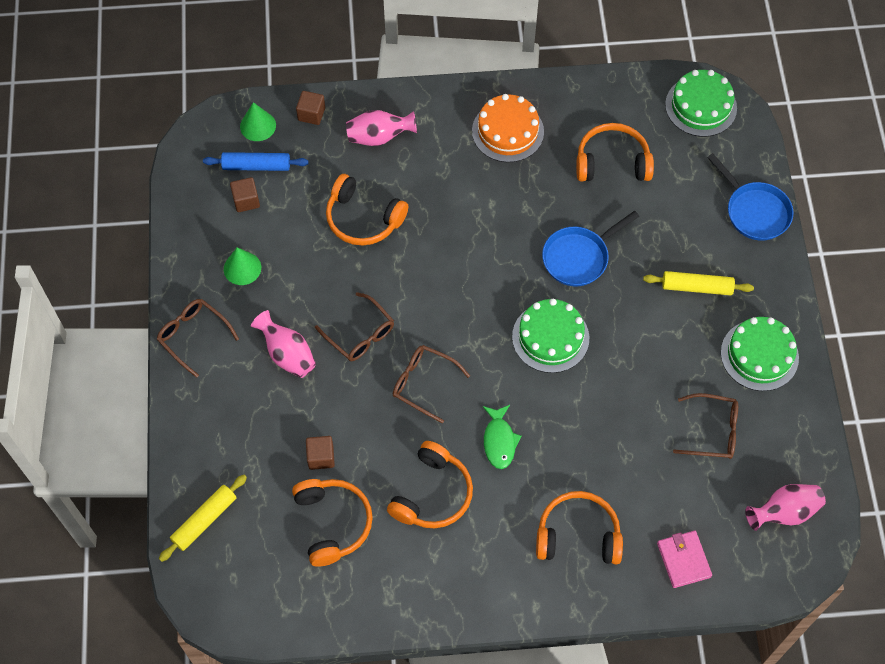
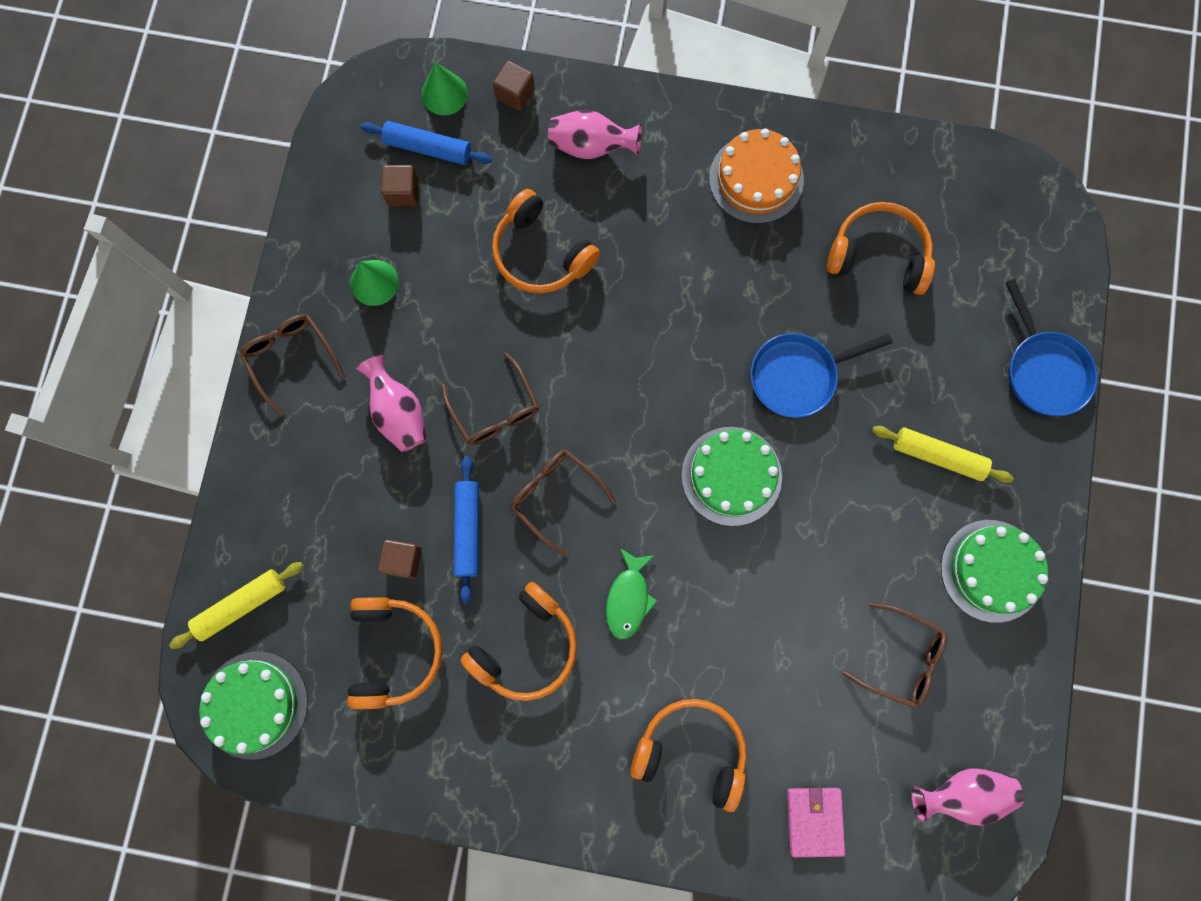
camera: 15 degrees right, 15 degrees up
green cake [665,70,737,137] -> green cake moved to [199,651,308,760]
none -> blue rolling pin [454,456,479,604]

